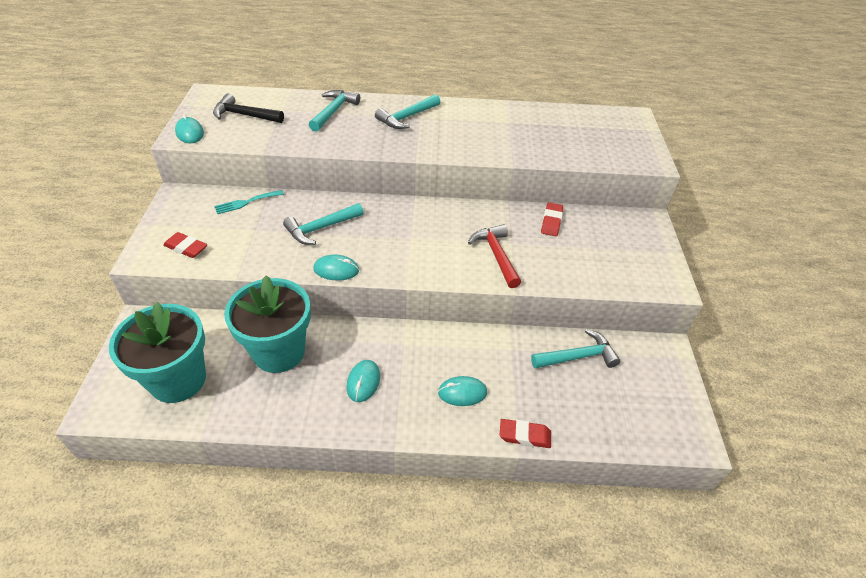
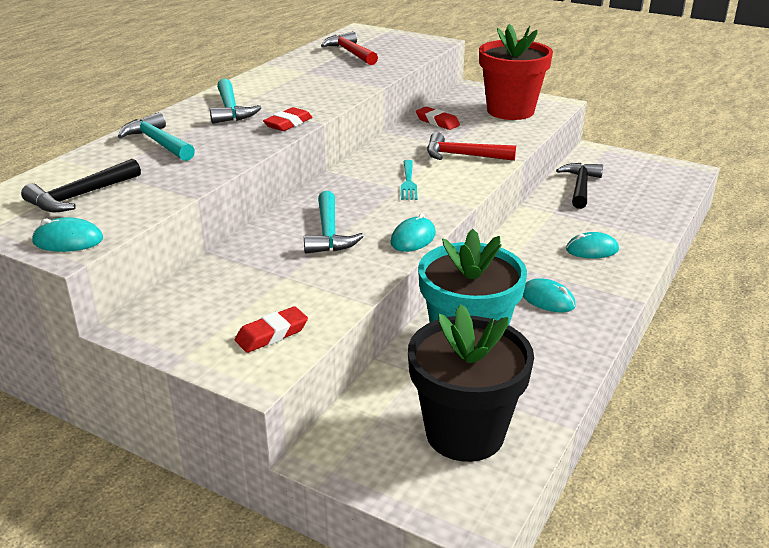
camera: 60 degrees left, 15 degrees down
turquoise flower pot [109,302,206,403] -> black flower pot [408,304,534,462]
turquoise fork [214,190,284,214] -> turquoise fork moved to [401,160,417,200]
turquoise mouse [438,376,487,406] -> turquoise mouse turned 60 degrees clockwise [566,232,619,258]
red eraser [500,419,551,448] -> red eraser moved to [263,107,312,131]
turquoise hammer [531,329,620,369] -> black hammer [556,163,603,209]
none -> red hammer [321,31,378,65]
none -> red flower pot [479,24,553,120]

